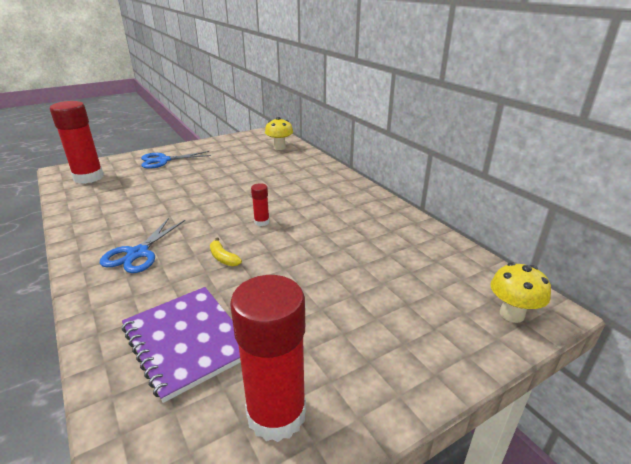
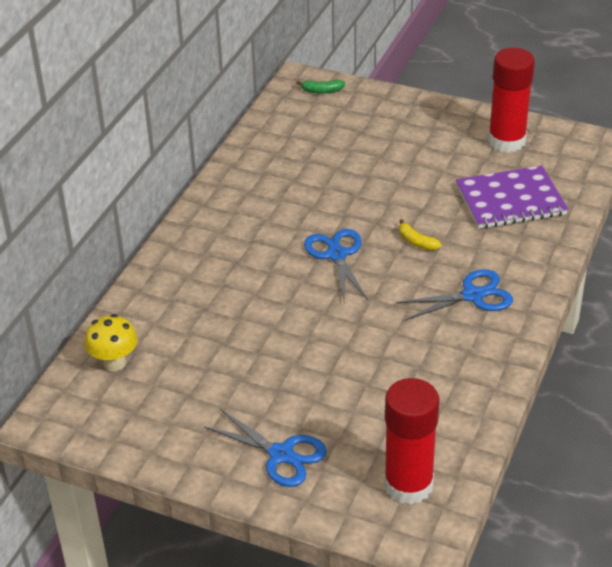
camera: 125 degrees left, 10 degrees up
purple notebook [122,287,241,403] -> purple notebook turned 60 degrees clockwise [456,166,568,229]
yellow banana [210,238,242,266] -> yellow banana turned 120 degrees clockwise [399,219,441,250]
red glue stick [251,183,270,226] -> blue scissors [304,229,368,302]
yellow mushroom [490,262,551,323] -> green banana [297,80,345,94]

